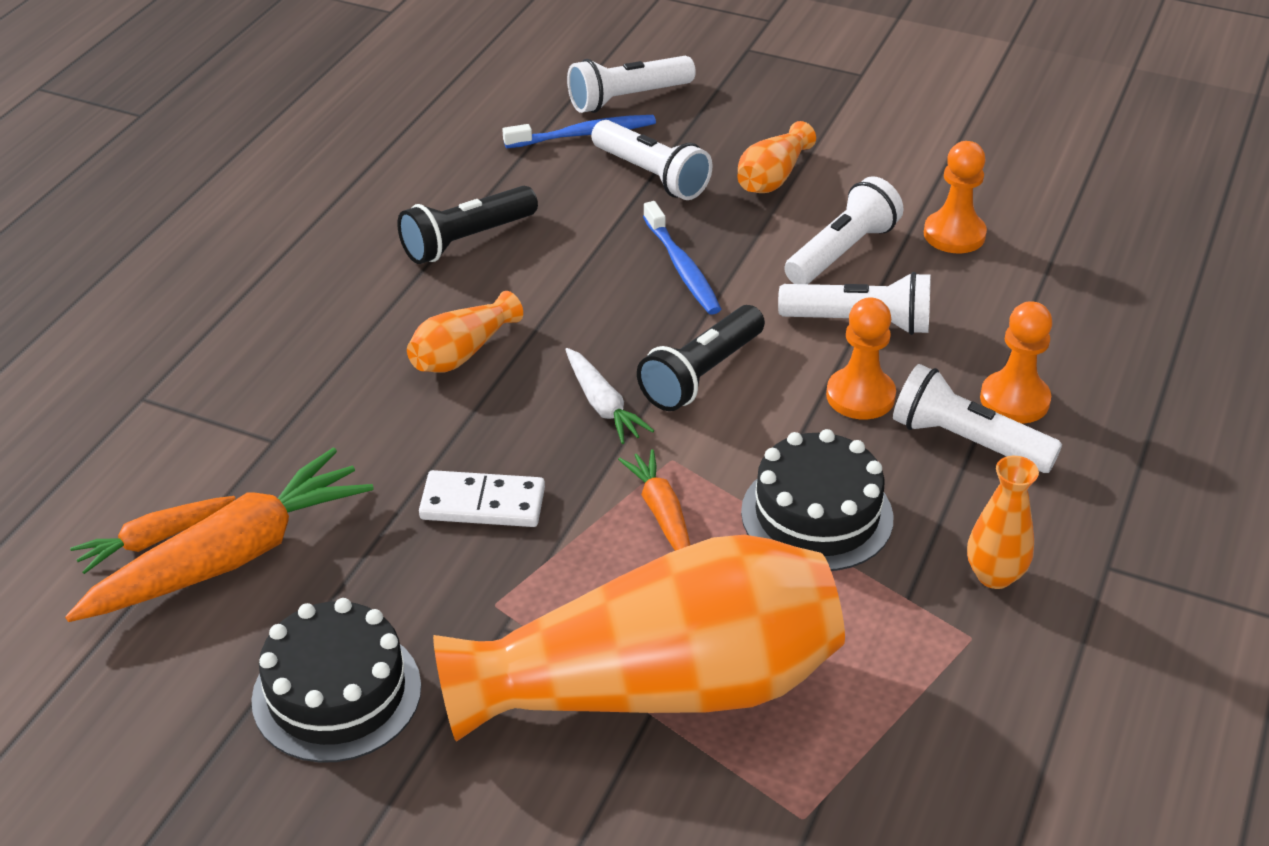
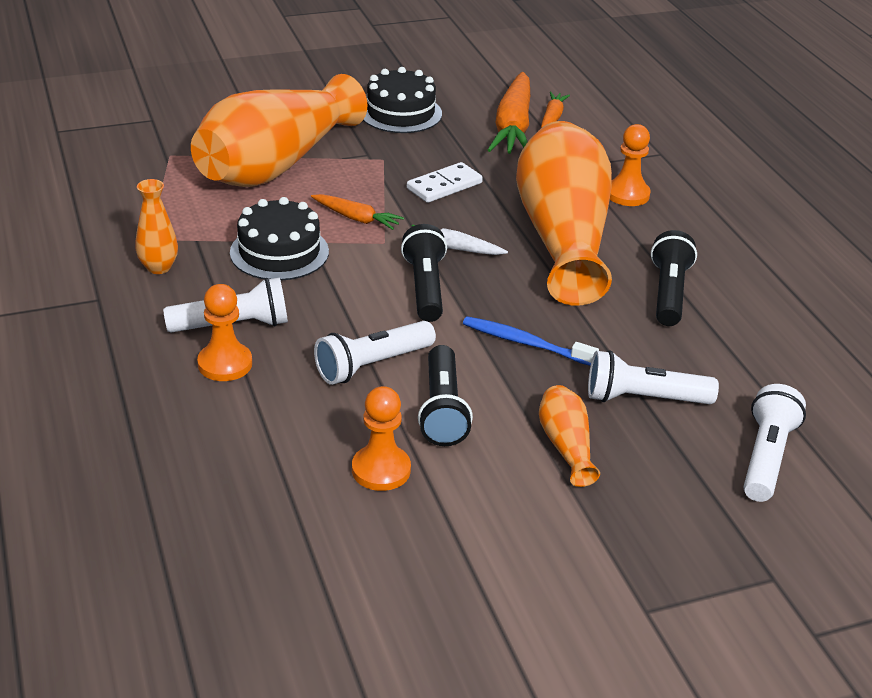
camera: 135 degrees right, 5 degrees down
orange vase [407,291,523,373] -> orange vase [516,121,612,306], size x2.45
blue toothbrush [503,115,656,148] -> none
white flashlight [784,176,903,284] -> black flashlight [418,345,473,446]
orange pawn [826,298,896,419] -> orange pawn moved to [610,124,651,206]

